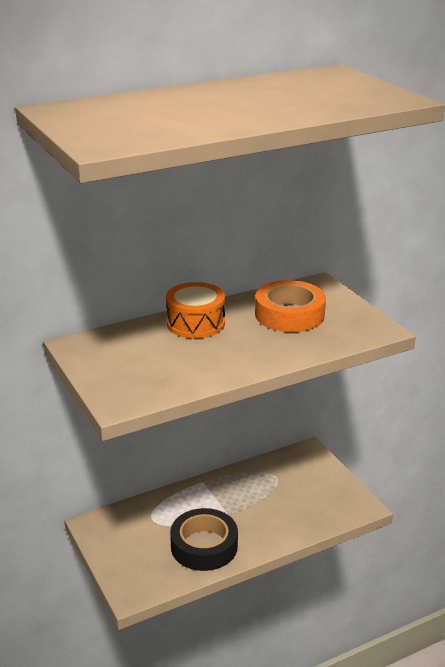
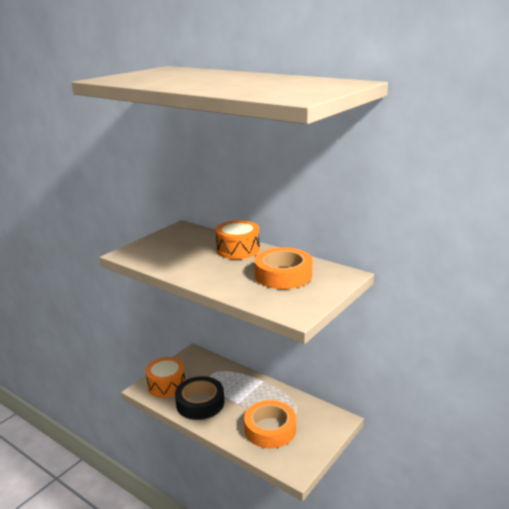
camera: 65 degrees right, 5 degrees down
none -> orange drum [145,357,185,398]
none -> orange tape [244,400,296,448]

